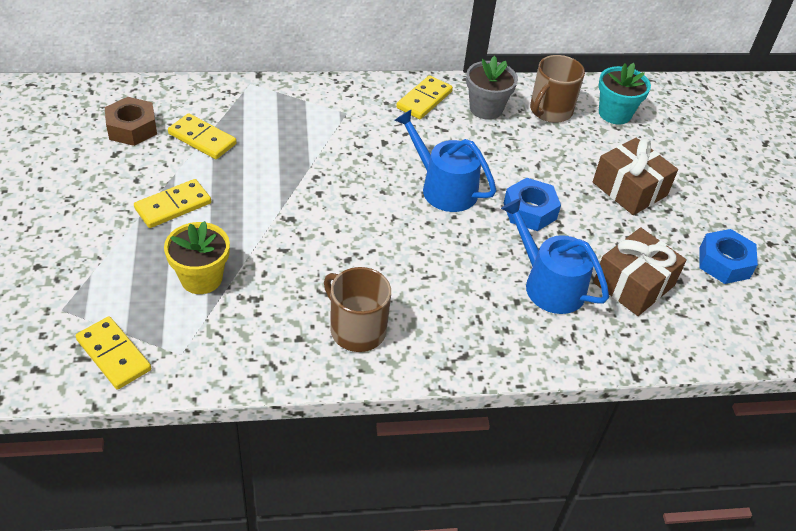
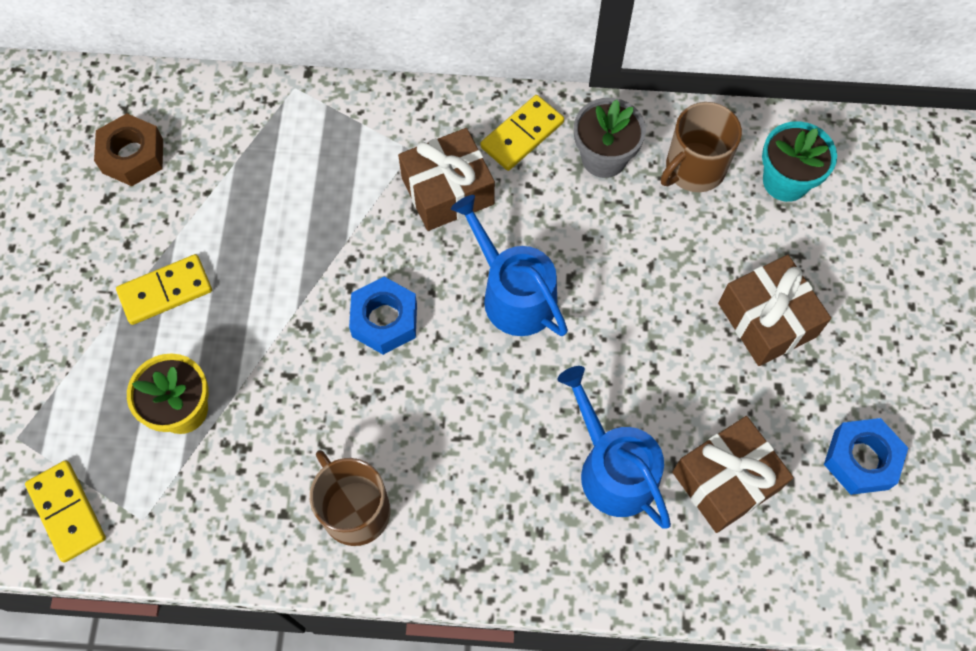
camera: 15 degrees right, 20 degrees up
yellow domino [168,113,237,159] -> none
blue nut [504,178,561,231] -> blue nut moved to [349,277,417,355]
none -> brown gift [398,128,495,231]

